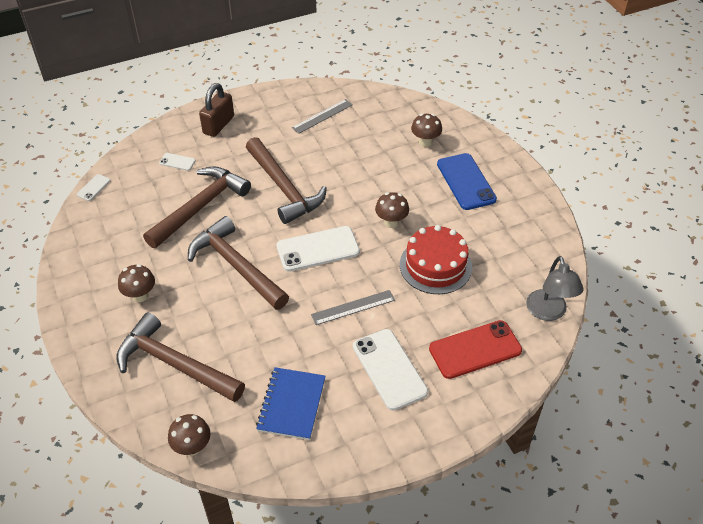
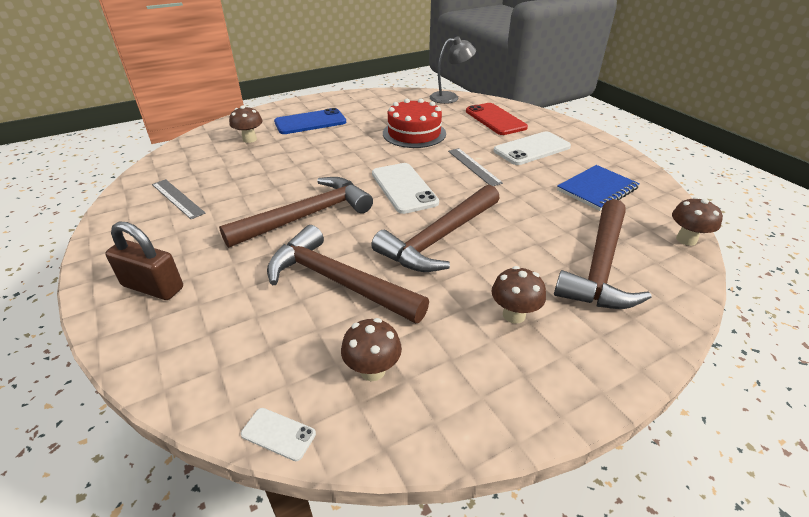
camera: 95 degrees left, 10 degrees down
white phone [159,153,196,171] -> none
blue notebook [256,367,325,440] -> blue notebook turned 45 degrees counterclockwise [557,165,640,211]
brown mushroom [375,192,409,228] -> brown mushroom moved to [341,318,402,381]

